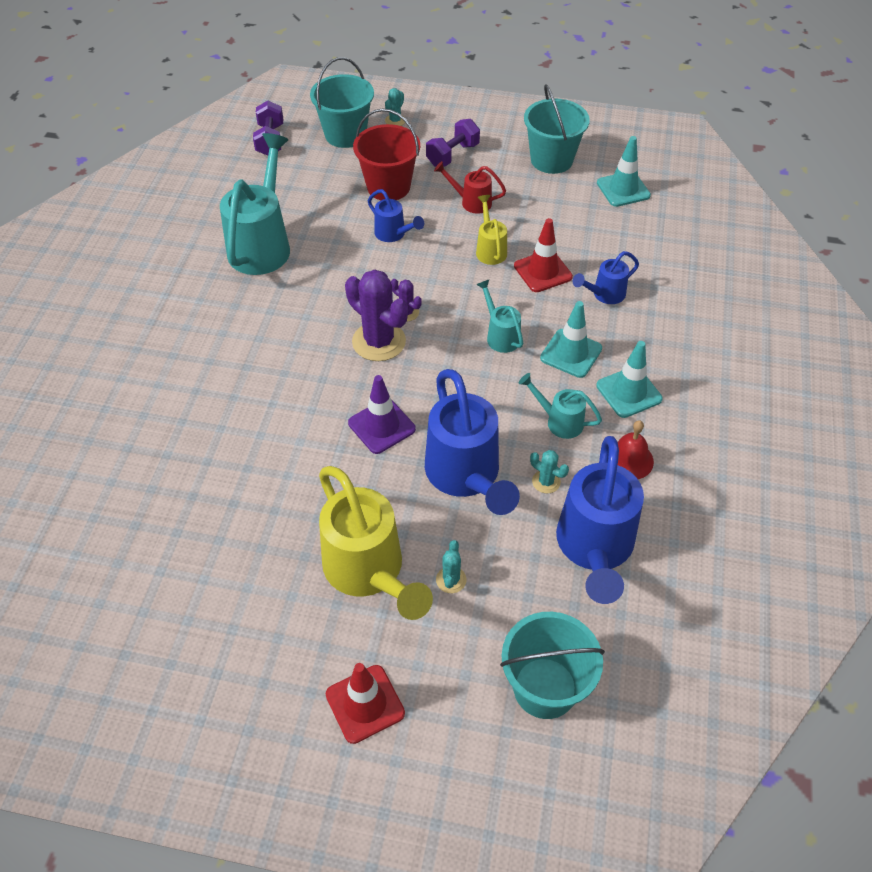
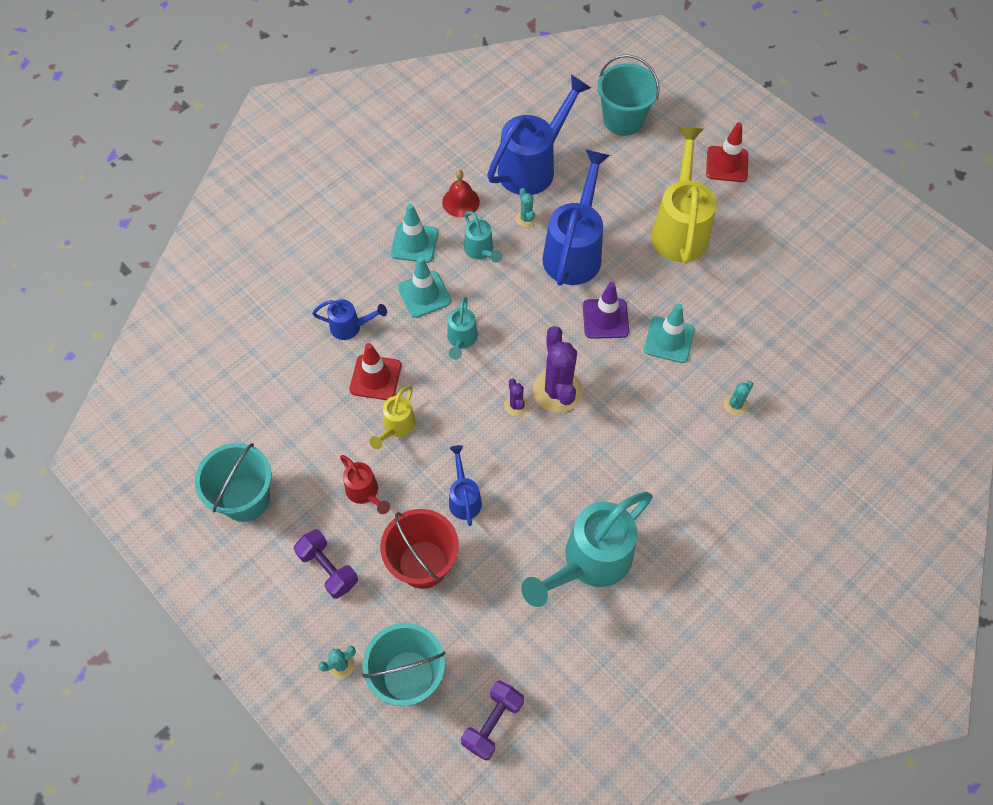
camera: 145 degrees left, 10 degrees up
purple dumbbell [426,119,480,167] -> purple dumbbell turned 60 degrees clockwise [294,529,358,599]
turquoise cactus [436,540,466,593] -> turquoise cactus moved to [724,381,754,416]
turquoise traffic cone [597,136,651,207] -> turquoise traffic cone moved to [644,304,695,363]

